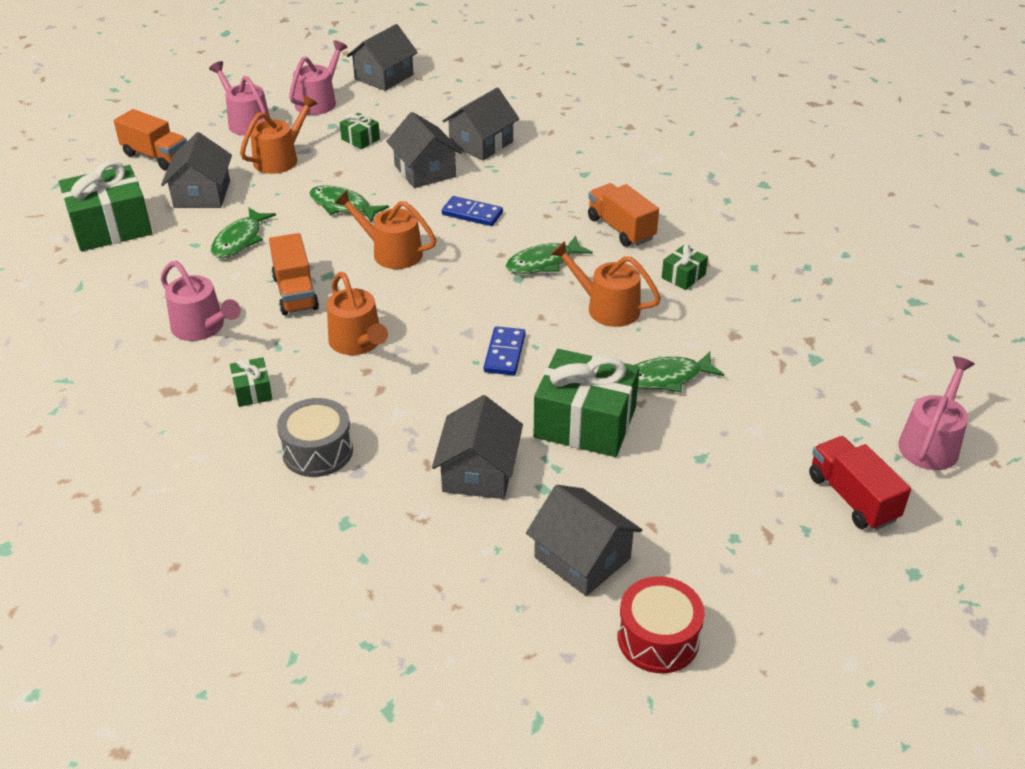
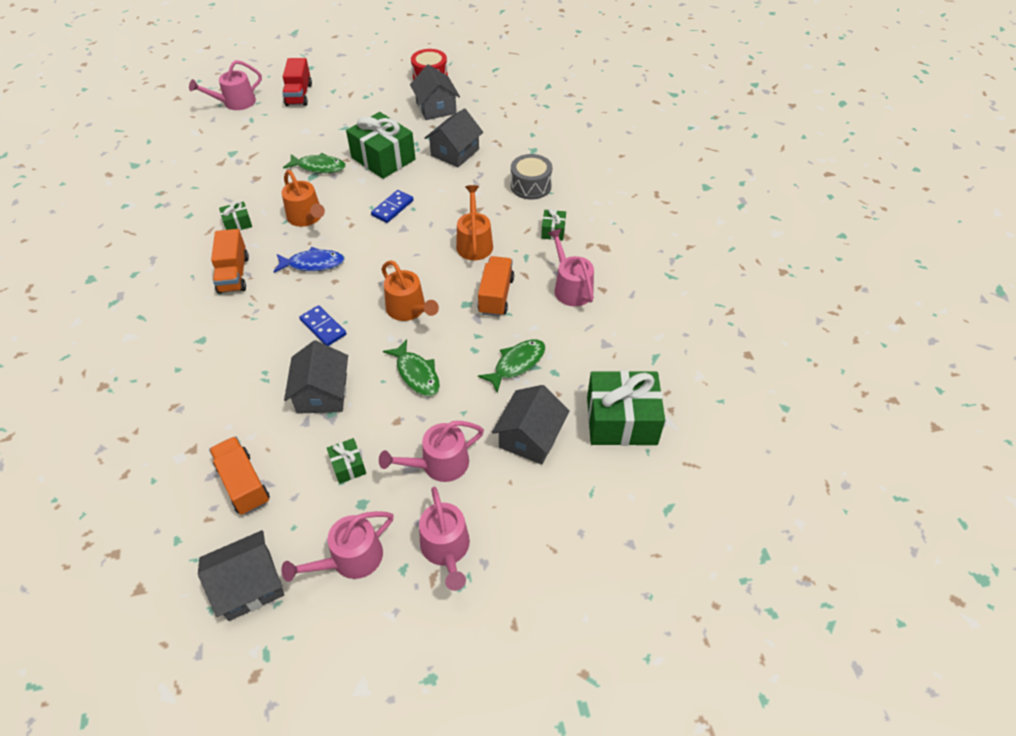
camera: 155 degrees left, 10 degrees up
orange truck [114,109,187,170] -> orange truck moved to [209,436,270,515]
orange watering can [240,95,318,174] -> pink watering can [379,421,484,482]
grey house [443,88,519,160] -> none
green fish [505,235,593,274] -> blue fish [274,247,344,273]

